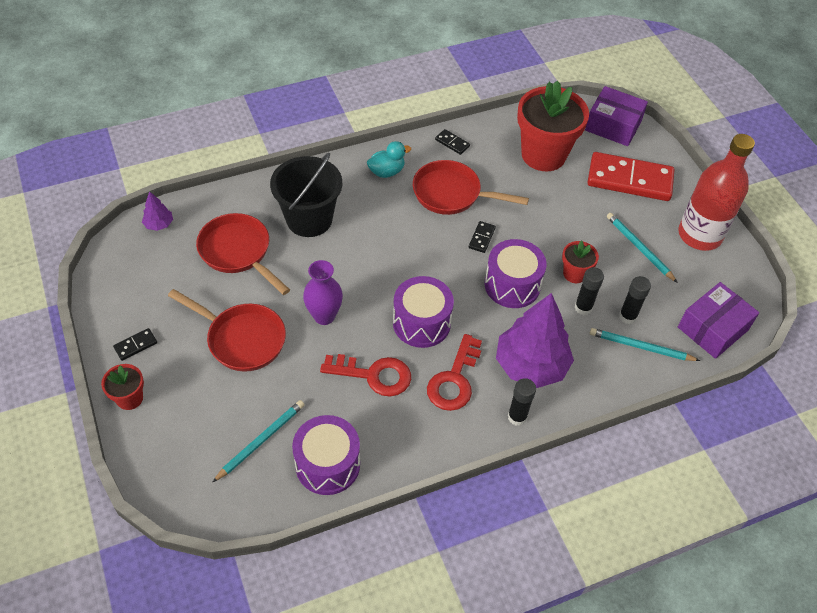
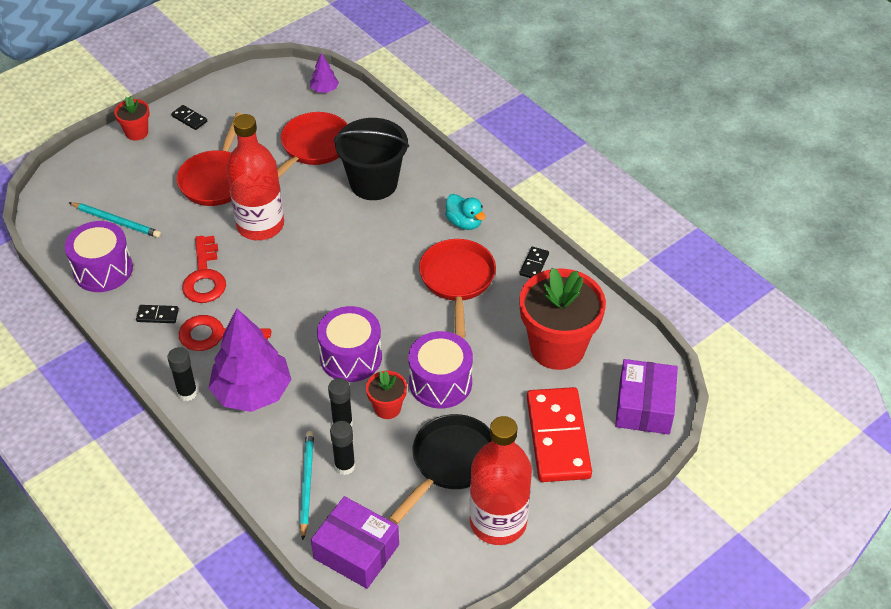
camera: 75 degrees right, 5 degrees down
purple vase [303,260,343,325] -> red bottle [226,114,284,240]
purple drum [393,276,454,348] -> purple drum moved to [408,331,473,409]
black domino [469,221,496,253] -> black domino moved to [136,305,179,323]
turquoise pencil [607,213,678,283] -> black pan [389,414,492,524]

